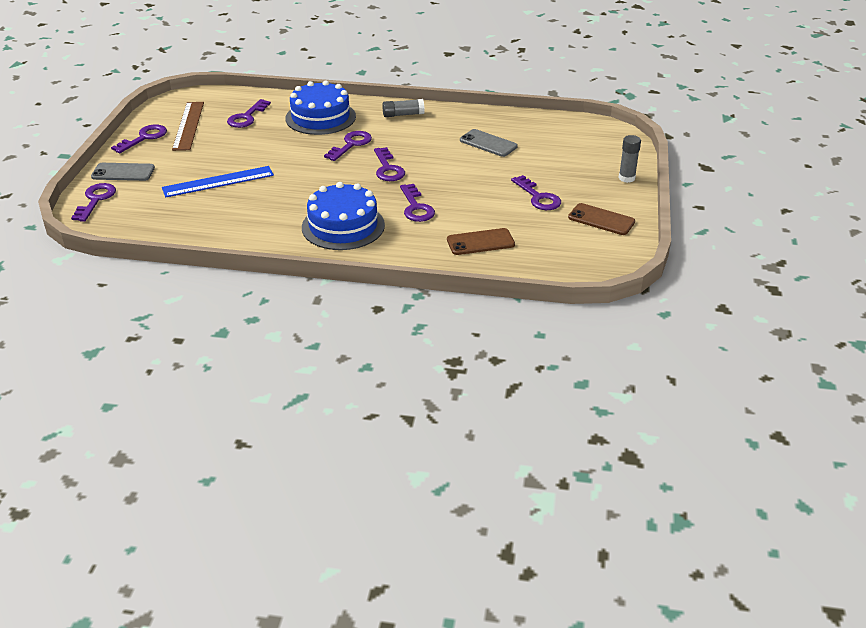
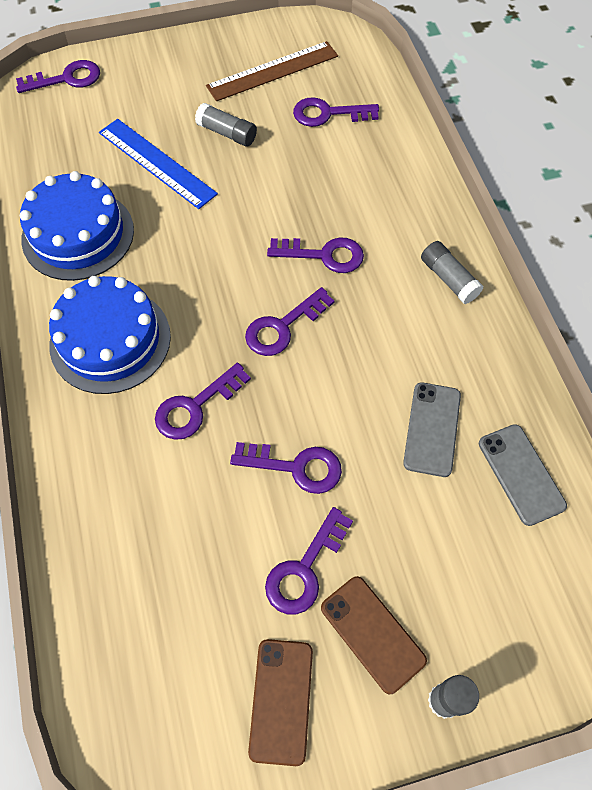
camera: 65 degrees right, 25 degrees up
grey phone [91,163,155,181] -> grey phone moved to [479,424,567,526]
purple key [111,124,167,153] -> purple key moved to [230,442,342,494]
blue cake [285,80,356,135] -> blue cake moved to [20,171,134,281]
brown phone [447,228,515,255] -> brown phone moved to [321,576,427,694]
none -> grey glue stick [195,103,257,147]

